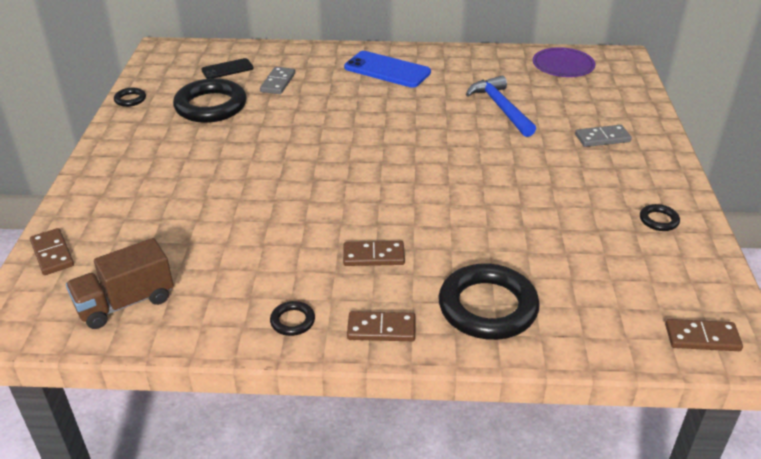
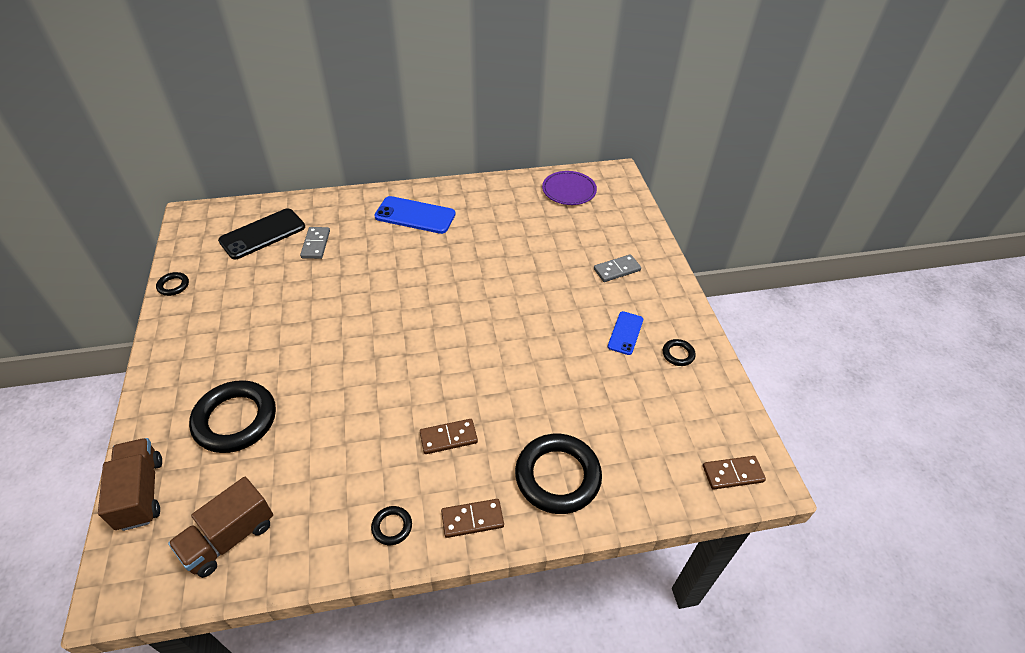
camera: 15 degrees left, 10 degrees up
brown domino [30,228,74,275] -> brown truck [98,438,162,531]
black ring [173,78,247,123] -> black ring moved to [189,380,276,453]
black phone [201,58,254,79] -> black phone [218,208,305,259], size x1.69
blue hammer [466,76,536,137] -> none
none -> blue phone [608,311,643,355]

